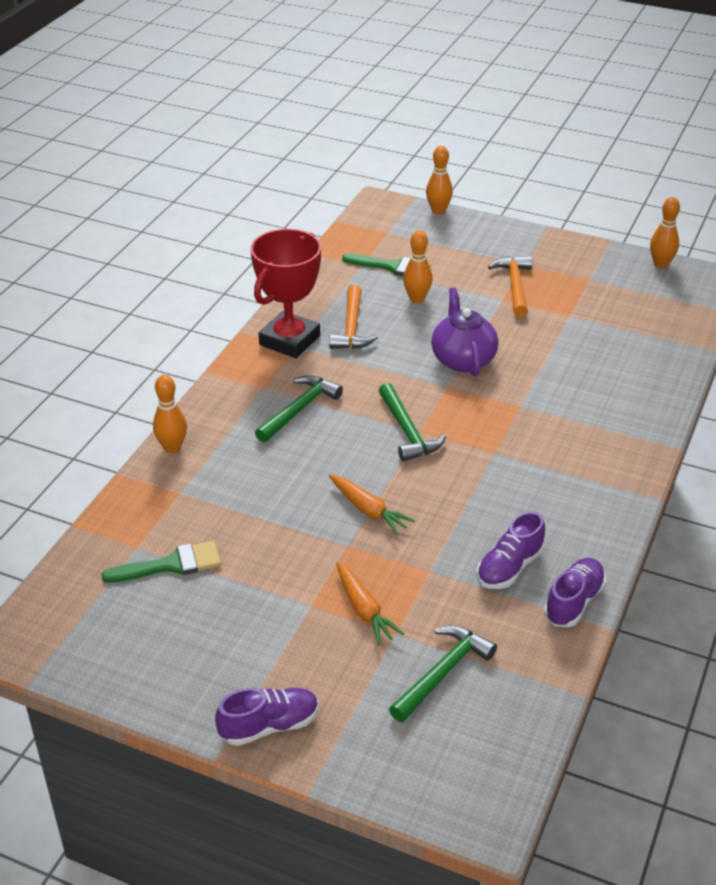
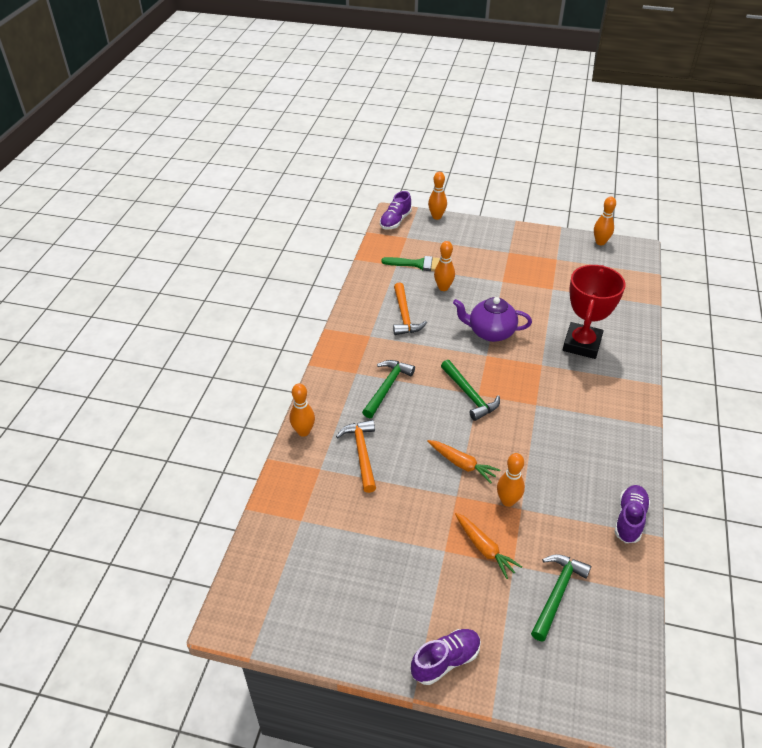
camera: 10 degrees left, 5 degrees up
green brush [101,541,221,583] -> none
red trophy [251,229,321,358] -> red trophy moved to [563,265,626,359]
purple teapot [431,287,498,376] -> purple teapot turned 60 degrees counterclockwise [453,297,532,342]
purple shoe [477,511,545,589] -> purple shoe moved to [380,191,412,230]
orange hammer [488,256,532,317] -> orange hammer moved to [336,420,376,493]
none -> orange bowling pin [497,453,525,507]

